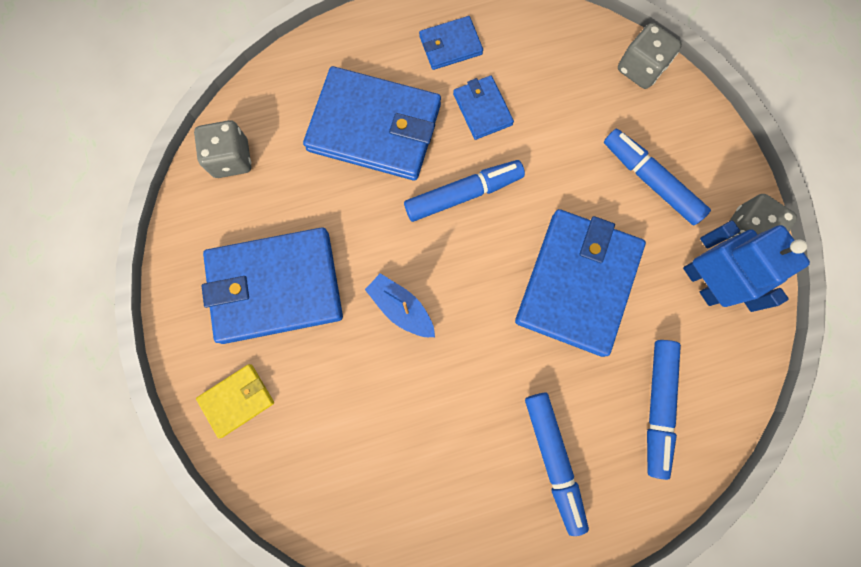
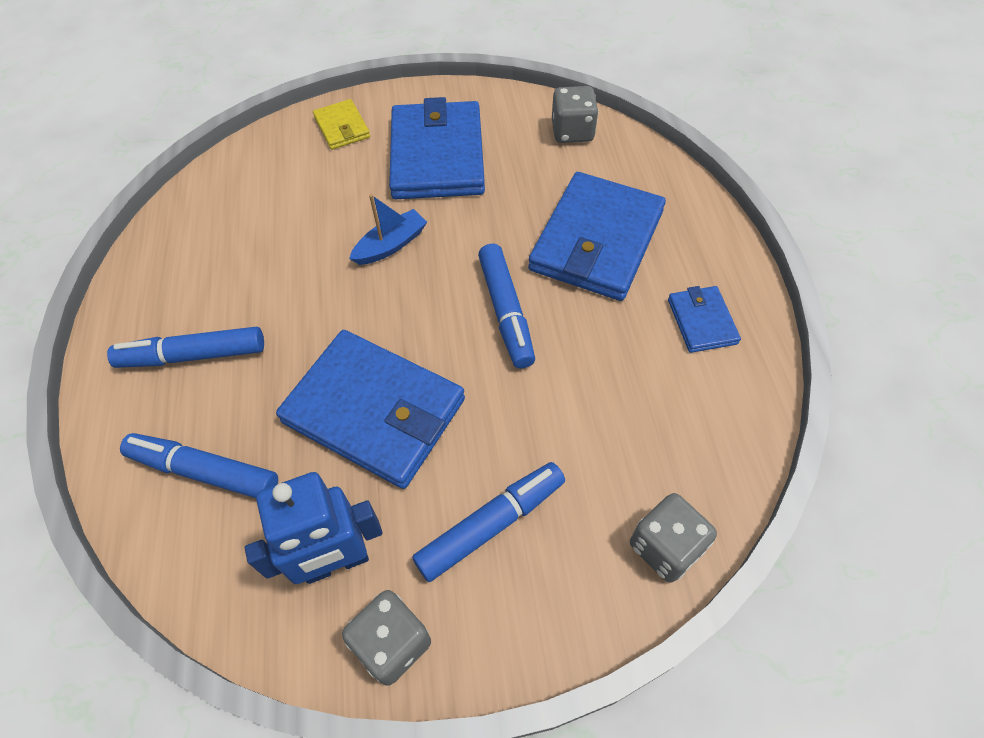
camera: 100 degrees right, 20 degrees down
blue wallet [453,75,514,140] -> none

